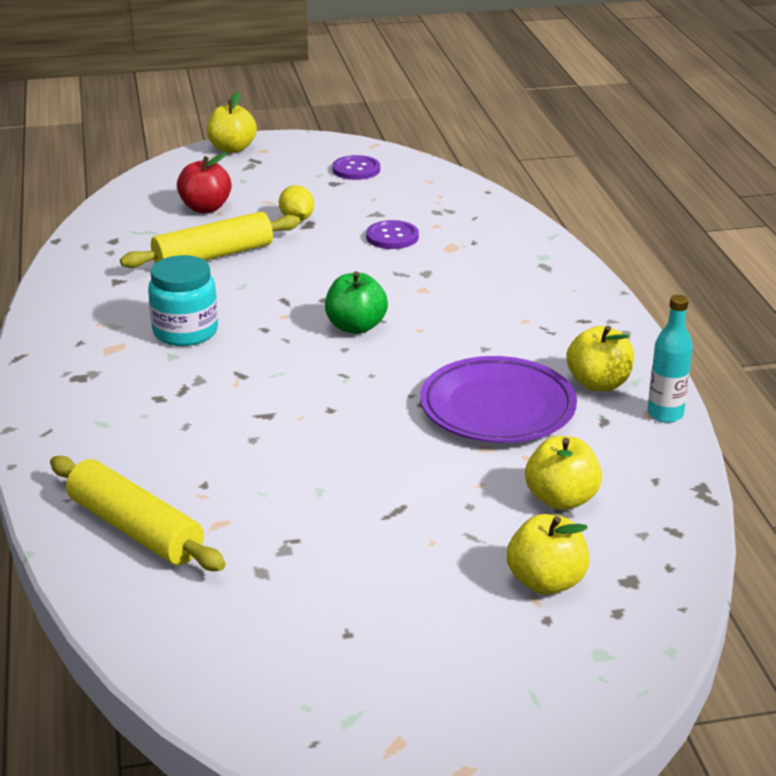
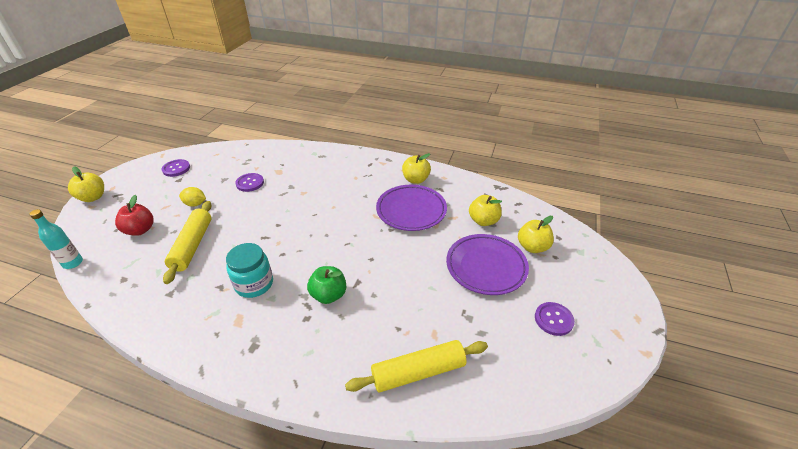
camera: 60 degrees left, 10 degrees up
green apple [325,271,388,334] -> green apple moved to [307,266,346,304]
turquoise bottle [648,295,693,423] -> turquoise bottle moved to [29,209,83,269]
none -> purple plate [446,234,529,295]
none -> purple button [535,302,575,336]

